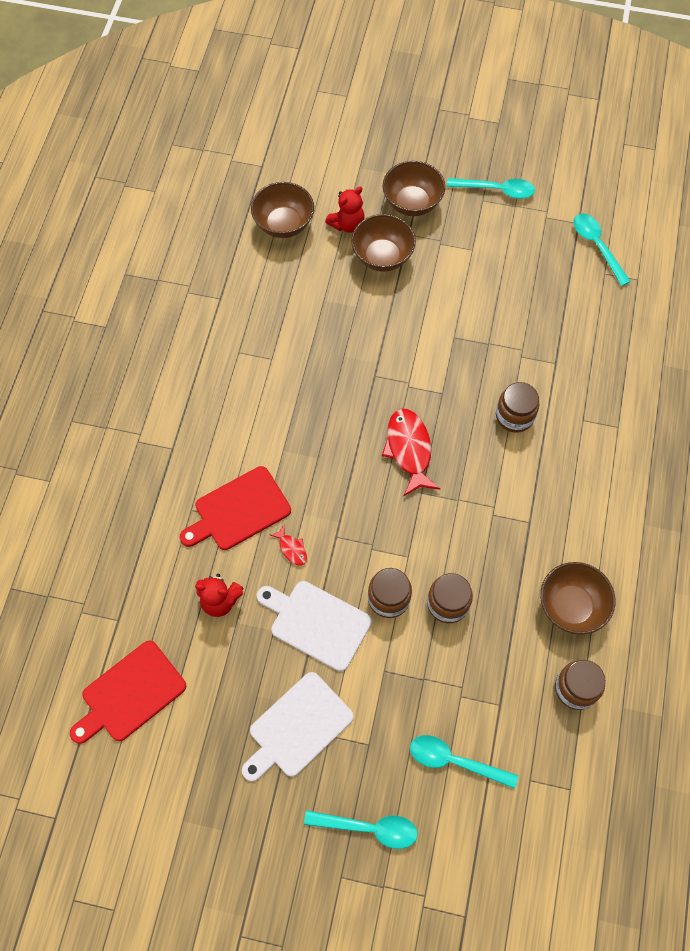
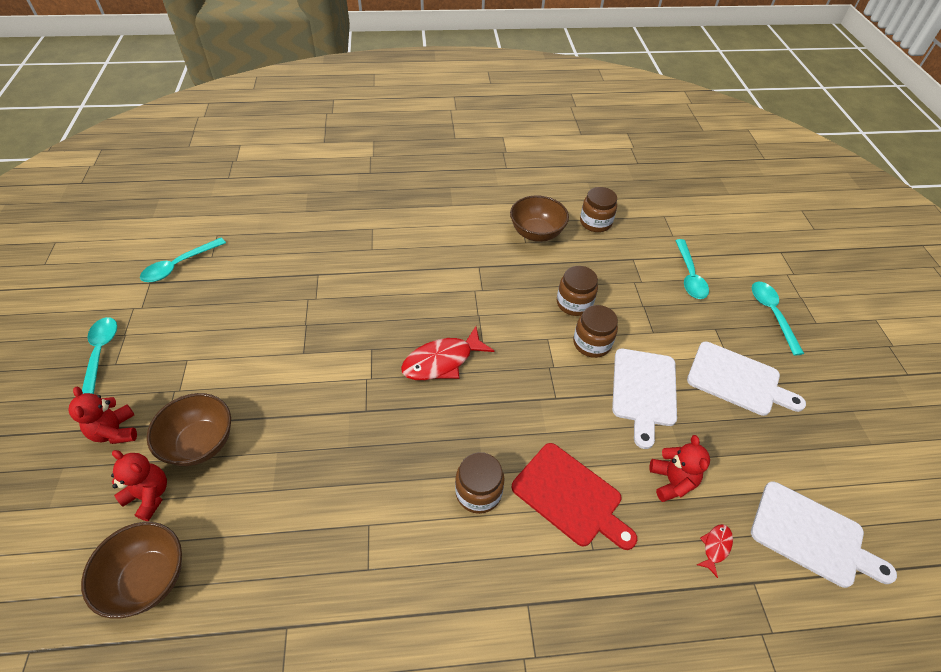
camera: 110 degrees left, 15 degrees down
red cutting board [70,641,186,744] -> white cutting board [751,482,897,588]
red fish [270,525,307,566] -> red fish moved to [697,524,733,578]
brown bowl [383,161,445,216] -> red teddy bear [69,387,137,444]
brown jar [496,382,539,433] -> brown jar moved to [455,452,505,514]

